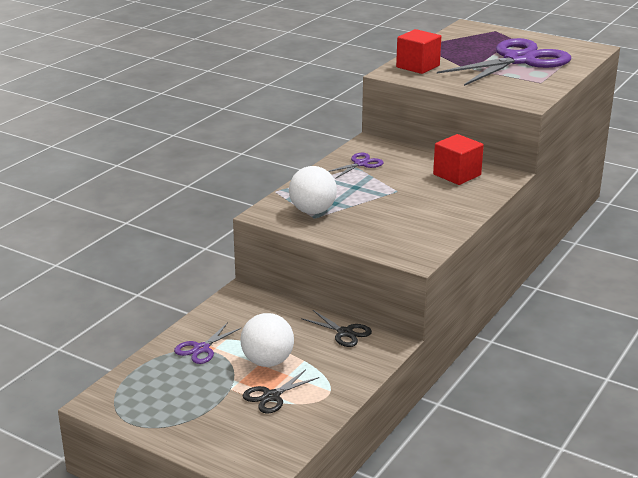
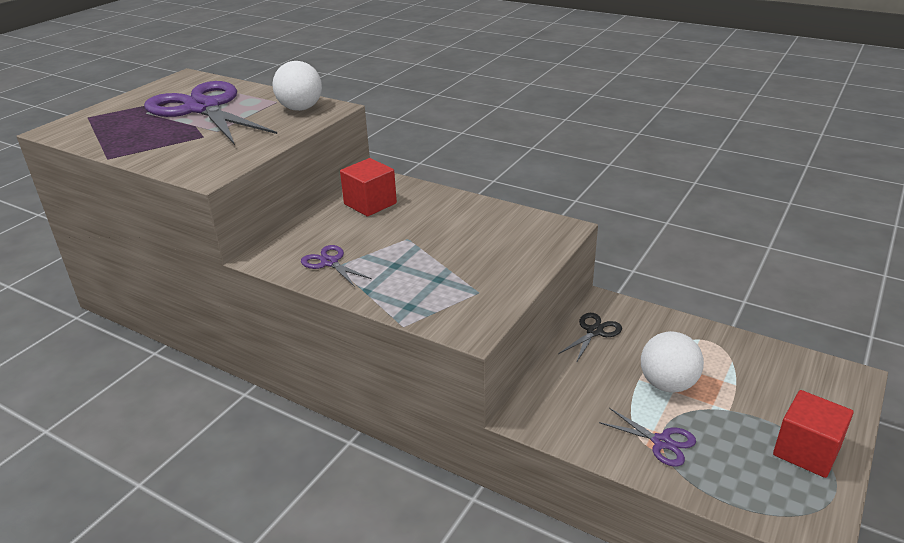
camera: 90 degrees left, 5 degrees up
black scissors [243,370,319,414] -> none
white ball [289,166,337,214] -> white ball moved to [273,61,322,111]
red cube [396,29,441,74] -> red cube moved to [773,390,854,478]

